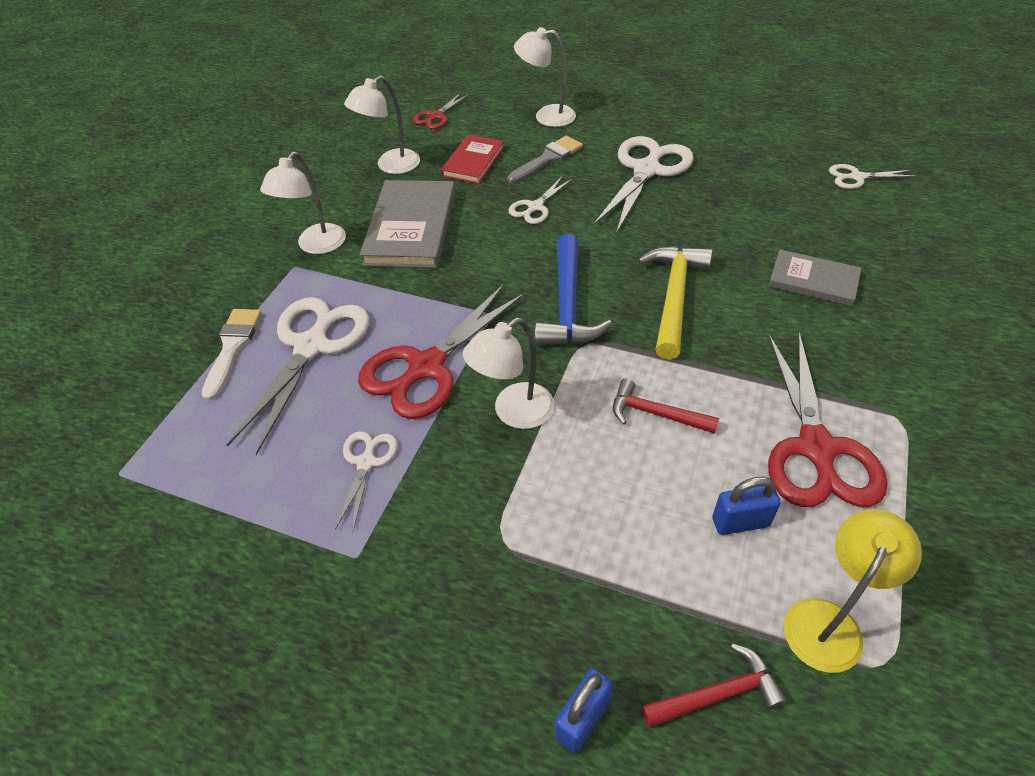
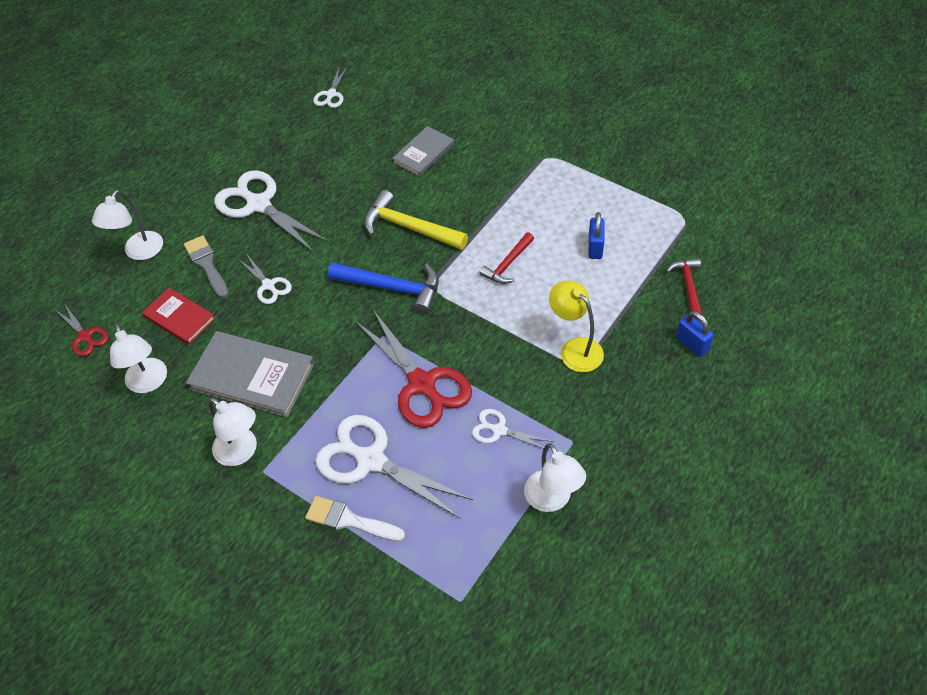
camera: 75 degrees left, 5 degrees up
white lamp [462,318,554,429] -> white lamp moved to [524,443,586,512]
red scissors [768,332,888,507] -> none
yellow lamp [784,509,922,673] -> yellow lamp moved to [549,281,604,372]

